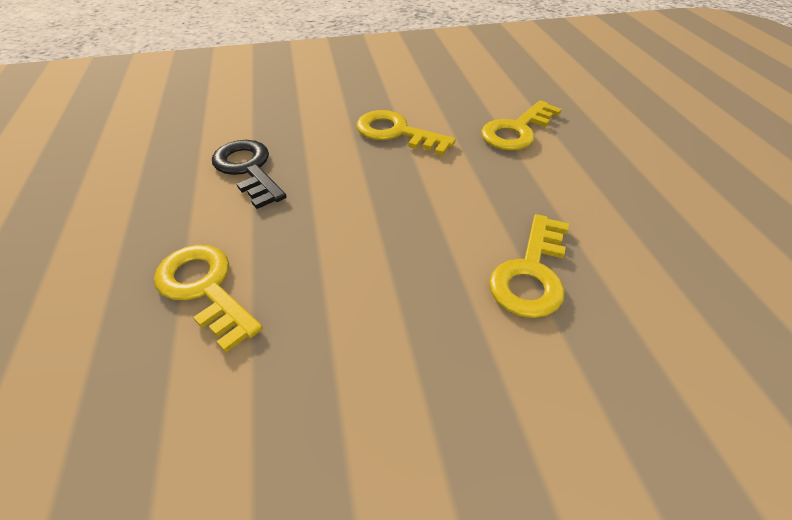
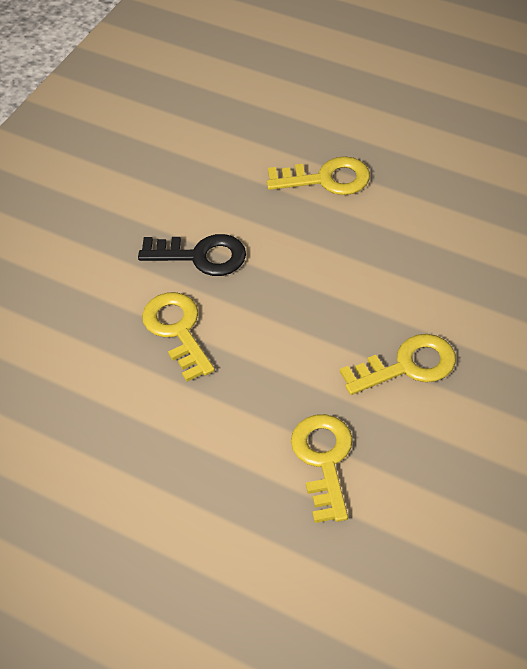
camera: 135 degrees right, 5 degrees up
black key [212,140,287,209] -> black key moved to [138,234,246,276]

